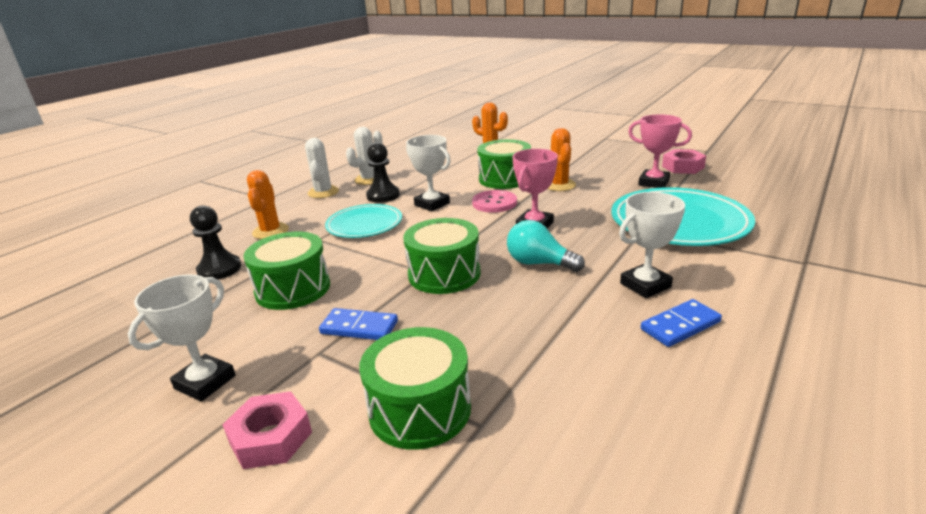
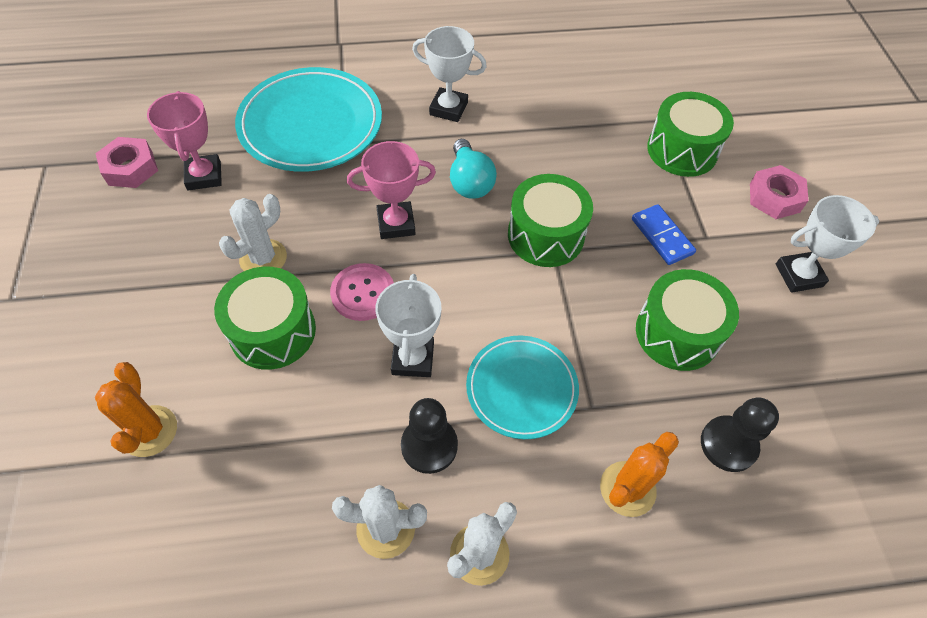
camera: 135 degrees left, 30 degrees up
orange cactus [548,128,576,191] -> white cactus [219,194,287,271]
blue domino [641,299,722,347] -> none

